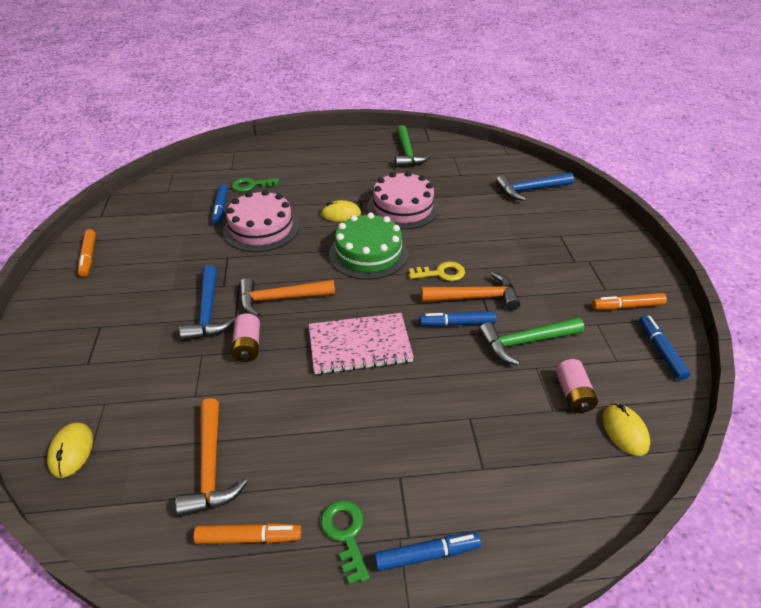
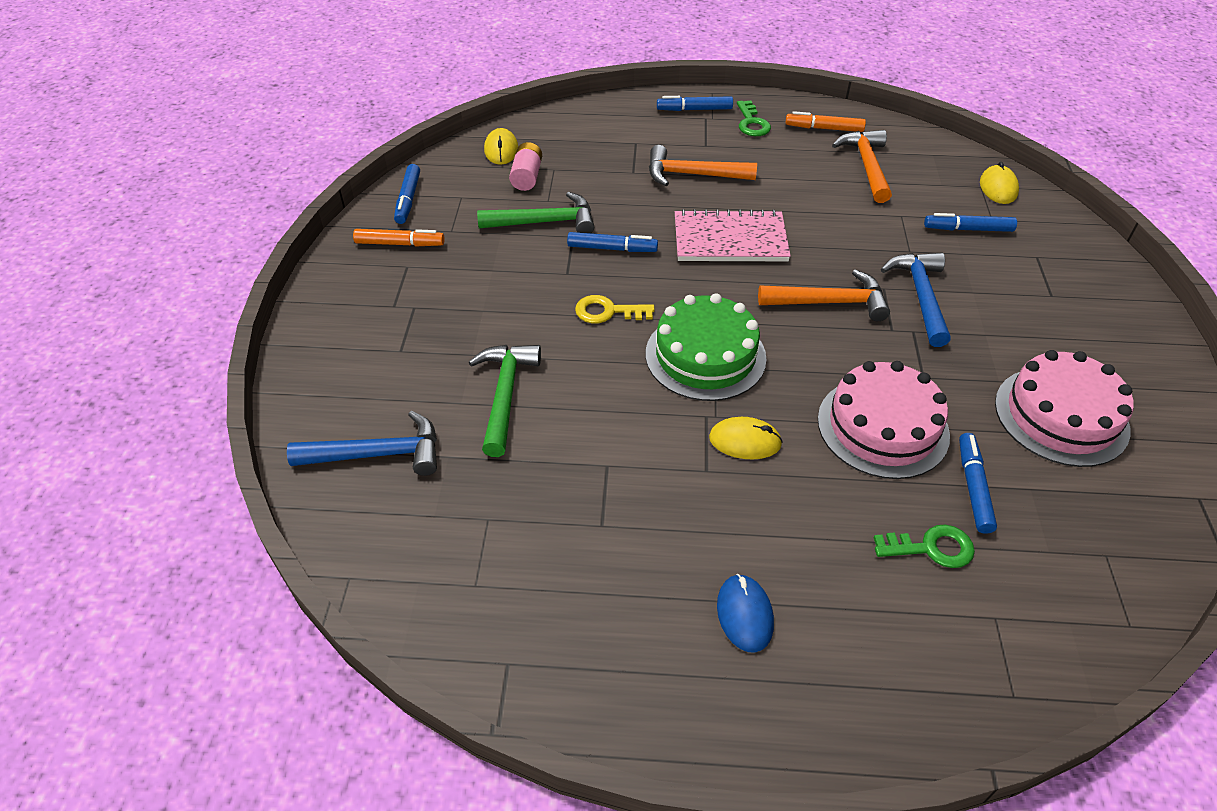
camera: 170 degrees left, 5 degrees up
orange marker [78,229,96,277] -> none
pink battery [231,313,260,362] -> none
pink cake [367,171,439,229] -> pink cake moved to [995,350,1133,467]
green hammer [395,125,431,167] -> green hammer moved to [468,345,541,457]
orange hammer [421,272,520,311] -> orange hammer moved to [649,145,757,186]
none -> blue mouse [717,574,774,653]
none -> blue marker [924,213,1017,232]

